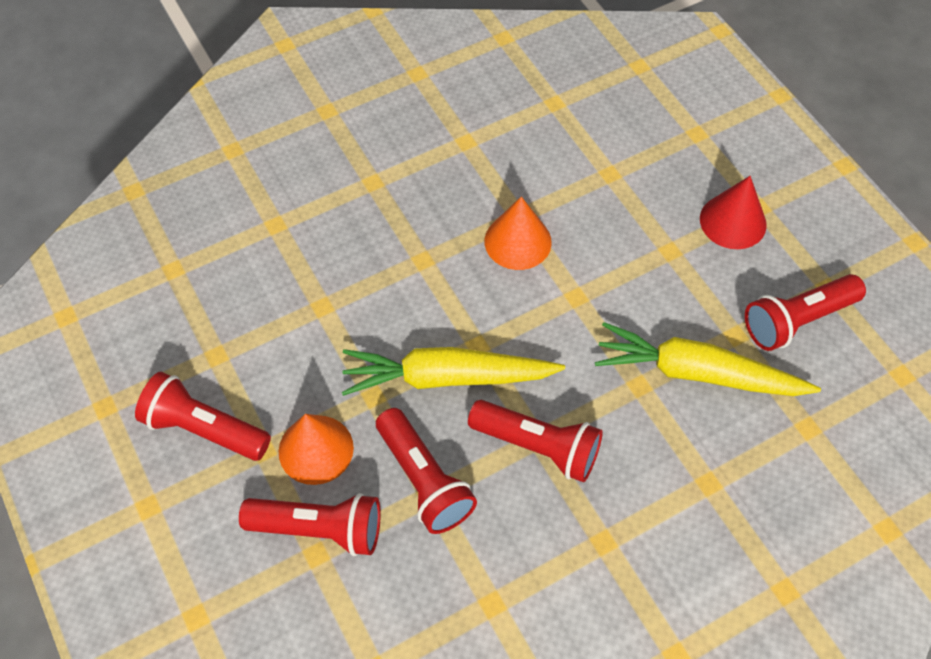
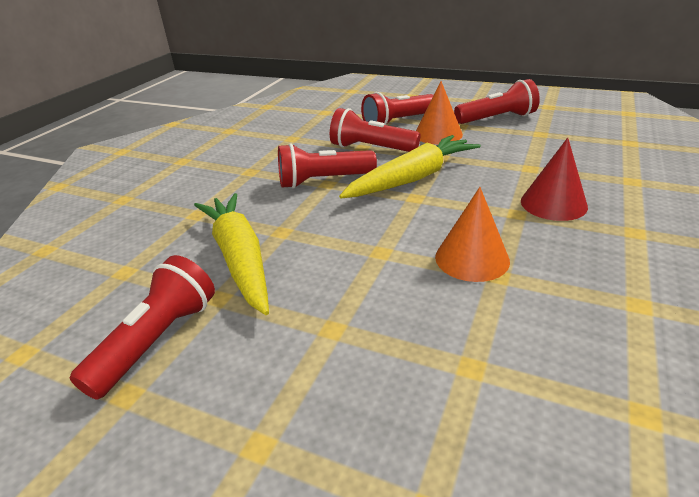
camera: 145 degrees right, 25 degrees down
yellow carrot [595,322,821,396] -> yellow carrot turned 90 degrees counterclockwise [194,193,269,315]
red cone [700,176,767,249] -> red cone moved to [521,138,588,221]

